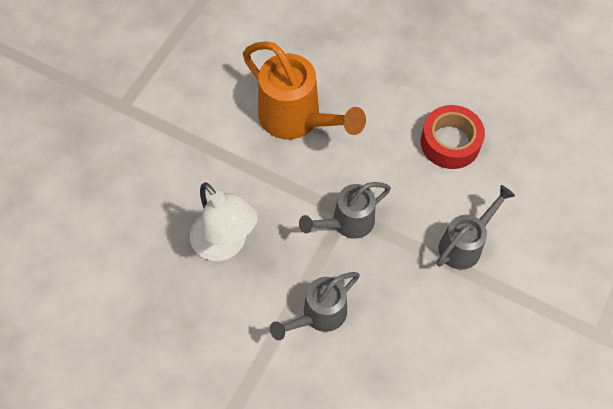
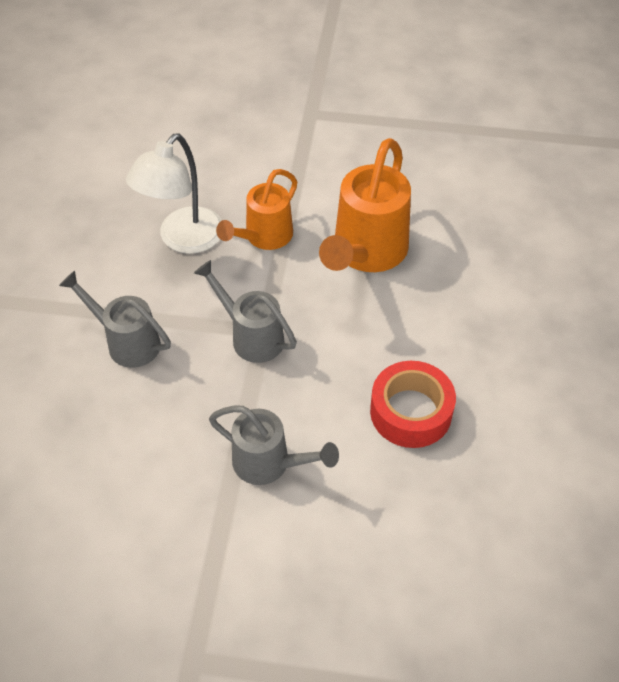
camera: 70 degrees right, 10 degrees down
none -> orange watering can [216,169,297,250]

